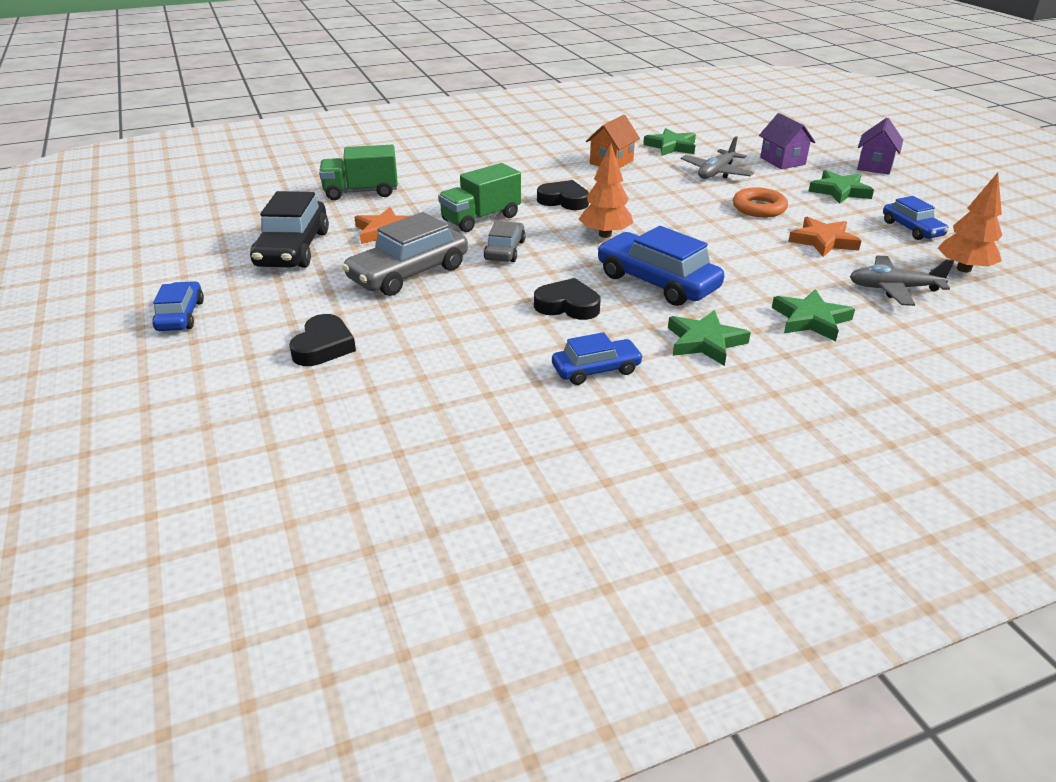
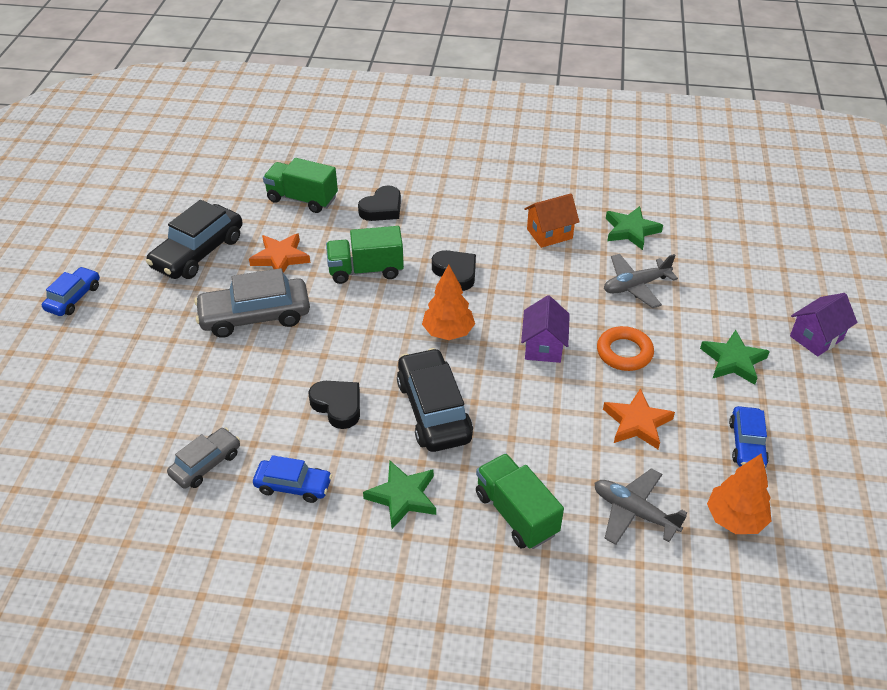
camera: 30 degrees right, 10 degrees up
black heart [289,314,356,366] -> black heart moved to [358,185,401,221]
grey car [484,221,526,262] -> grey car moved to [167,427,240,489]
blue car [597,226,724,306] -> black car [397,348,473,452]
purple house [759,113,815,169] -> purple house moved to [521,295,570,363]
green star [772,289,855,341] -> green truck [476,453,564,549]

